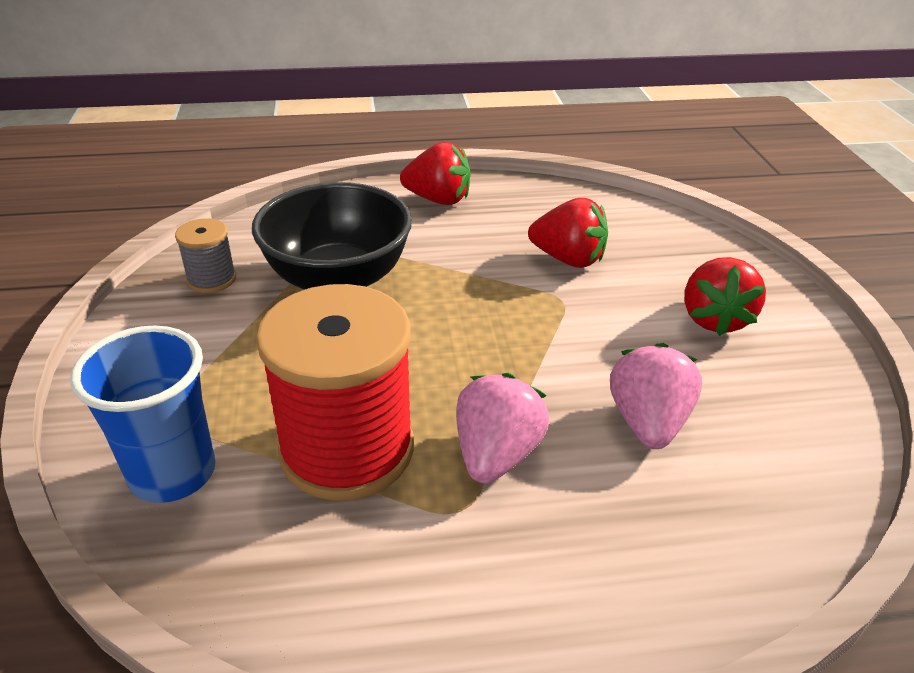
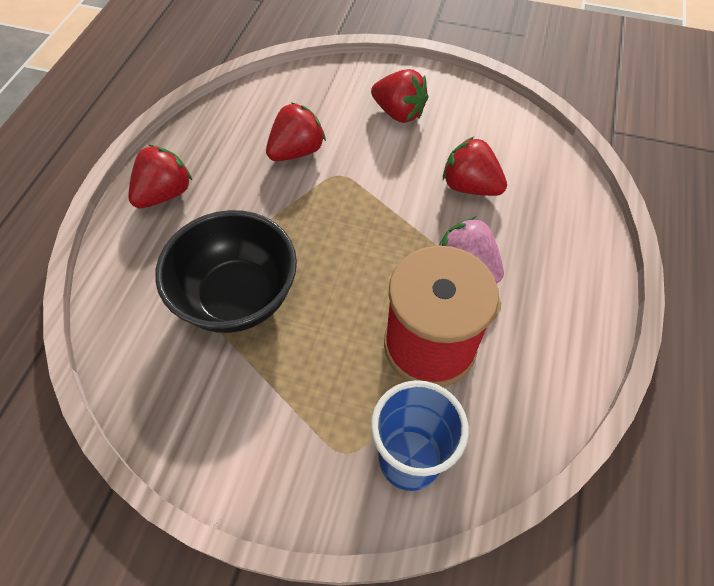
camera: 65 degrees left, 20 degrees up
grey spool [175,218,236,293] -> none
pink strawberry [610,343,702,449] -> red strawberry [443,137,507,196]

